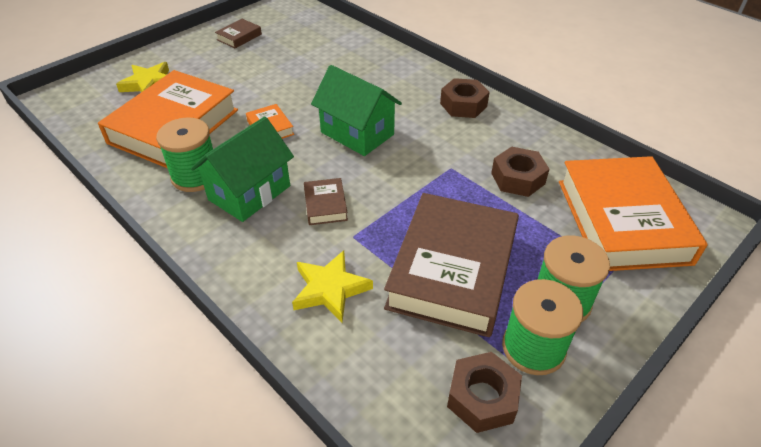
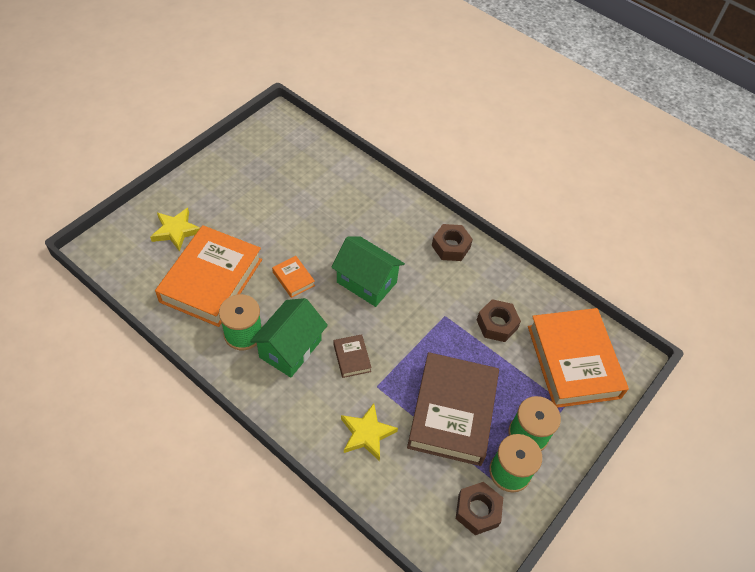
camera: 10 degrees left, 10 degrees up
brown book [215,19,262,48] -> none

